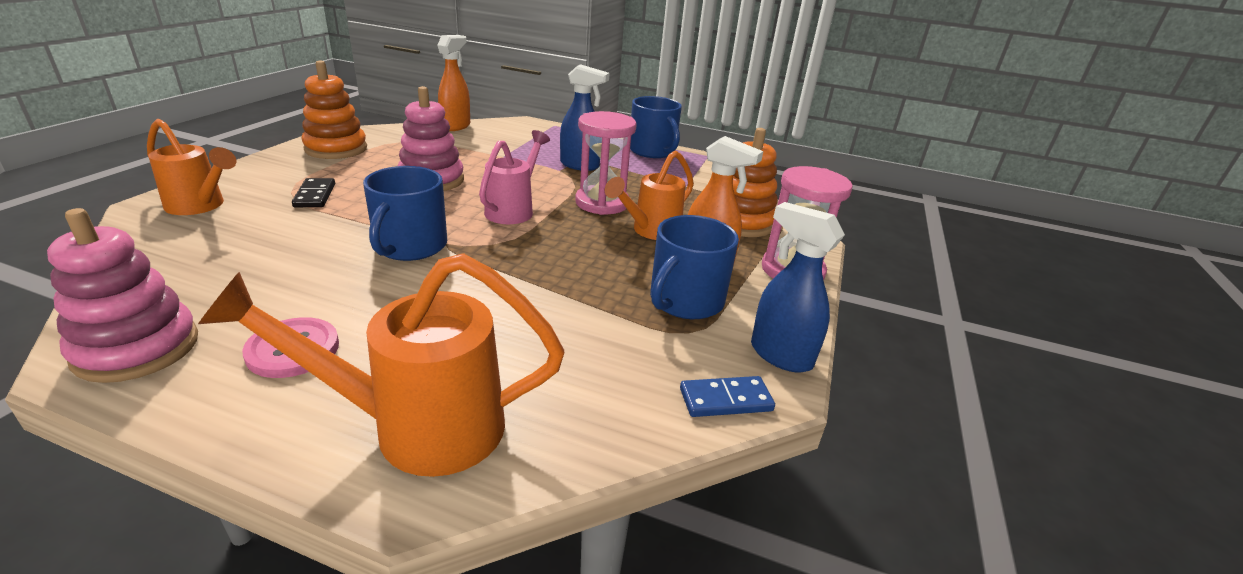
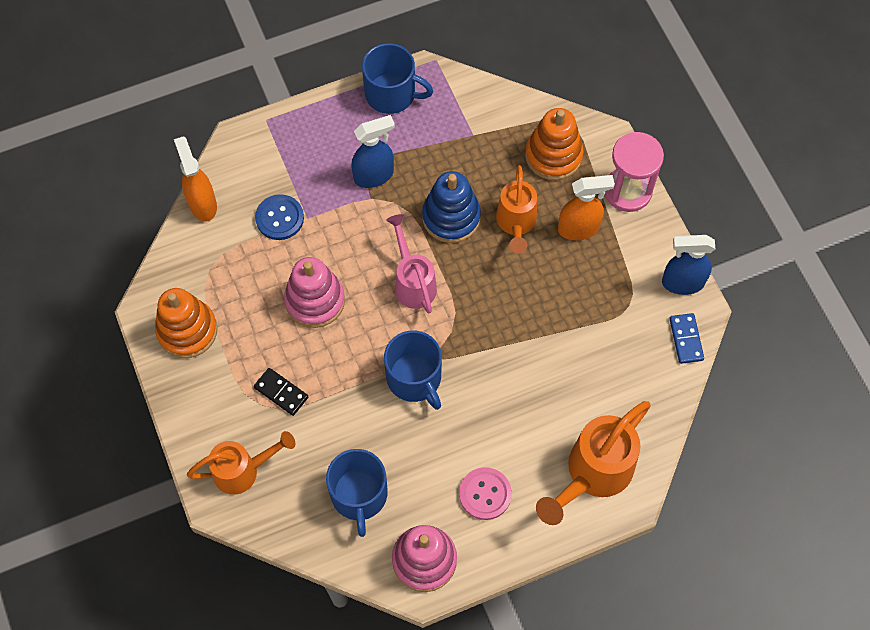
camera: 40 degrees left, 35 degrees up
pink hourglass [575,111,637,215] -> blue stacking toy [422,171,481,243]
blue mug [650,215,739,319] -> blue mug moved to [326,449,388,537]
blue domino [680,376,775,417] -> blue domino turned 45 degrees counterclockwise [670,313,704,364]
none -> blue button [255,194,304,240]

